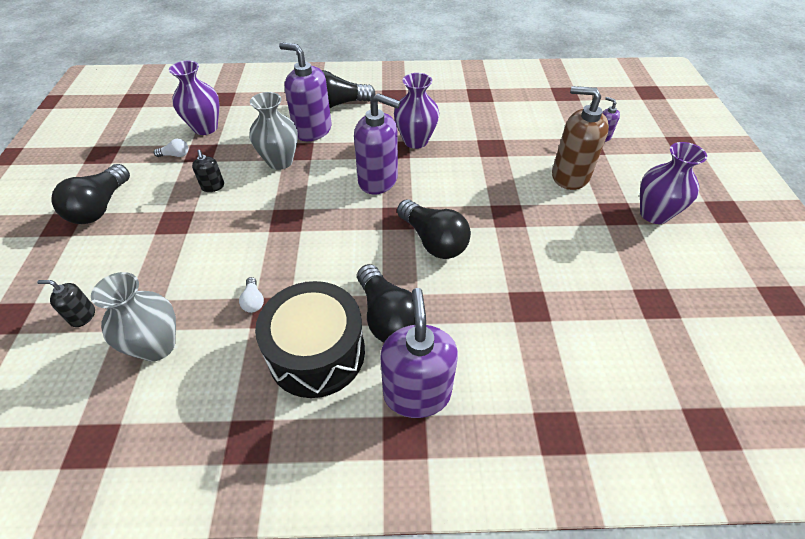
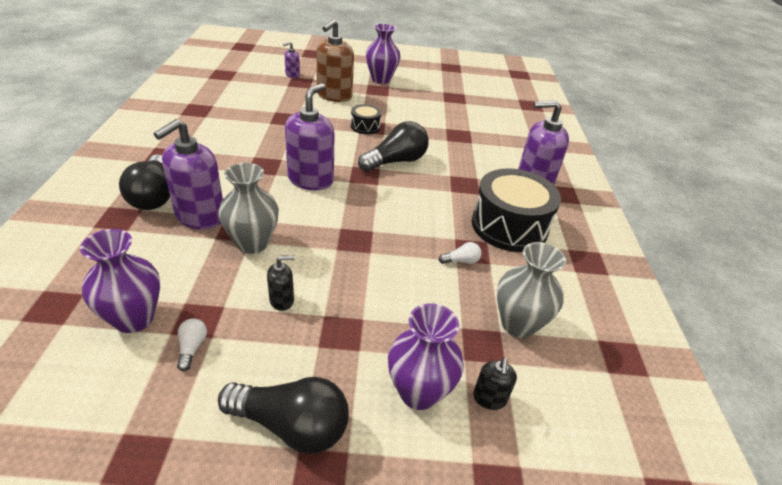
camera: 90 degrees left, 10 degrees down
black light bulb [357,264,415,343] -> none
purple vase [394,73,439,149] -> purple vase moved to [388,303,464,410]
none -> black drum [351,104,382,134]

